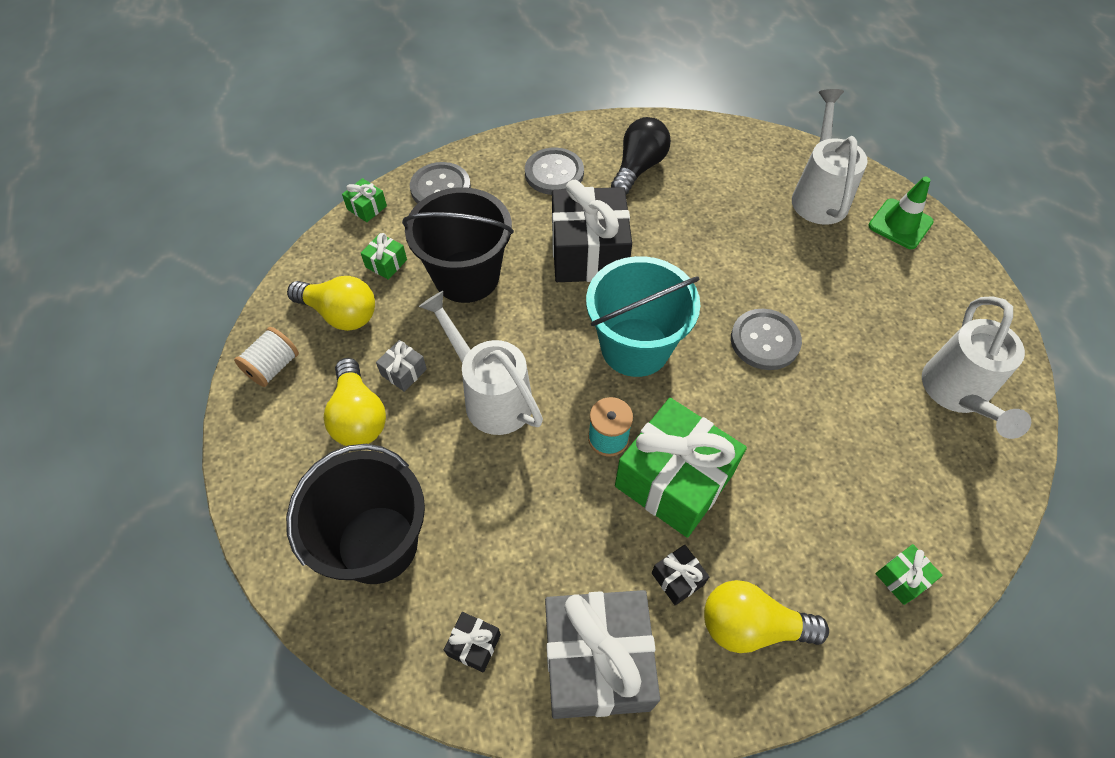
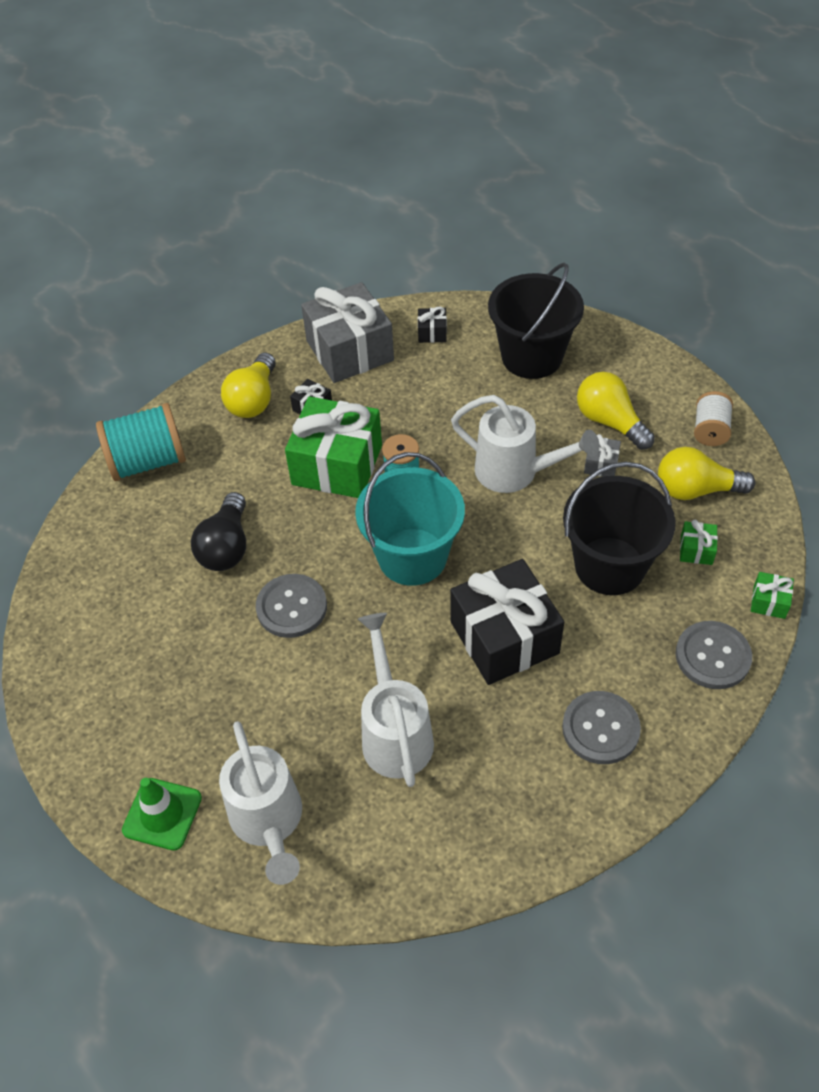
camera: 160 degrees right, 5 degrees down
black light bulb [611,117,671,195] -> black light bulb moved to [191,492,246,571]
yellow light bulb [704,580,829,653] -> yellow light bulb turned 120 degrees clockwise [221,353,276,418]
green gift [875,544,943,605] -> turquoise spool [96,403,186,481]
white watering can [922,297,1031,439] -> white watering can moved to [358,613,434,787]

